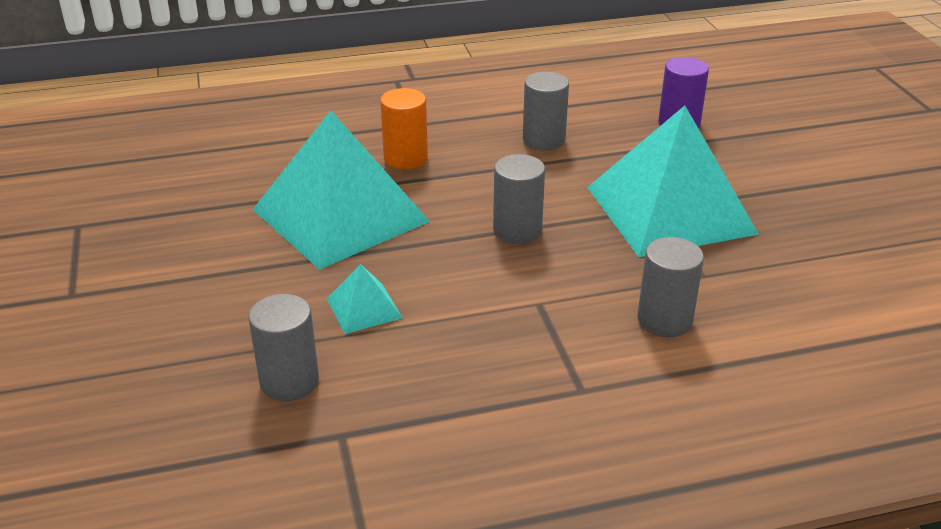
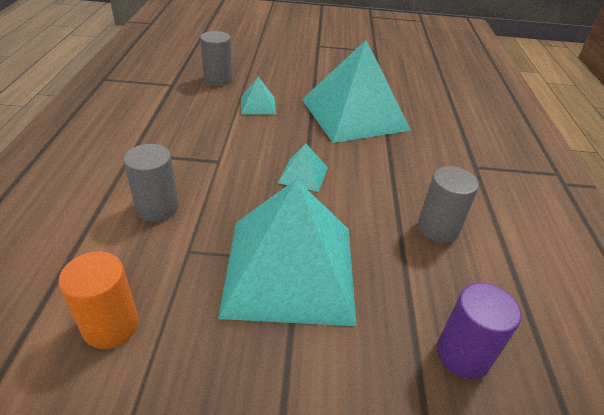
camera: 105 degrees right, 5 degrees up
orange cylinder [380,88,428,169] -> orange cylinder moved to [58,252,139,349]
grey cylinder [493,154,545,244] -> turquoise pyramid [278,144,328,192]

